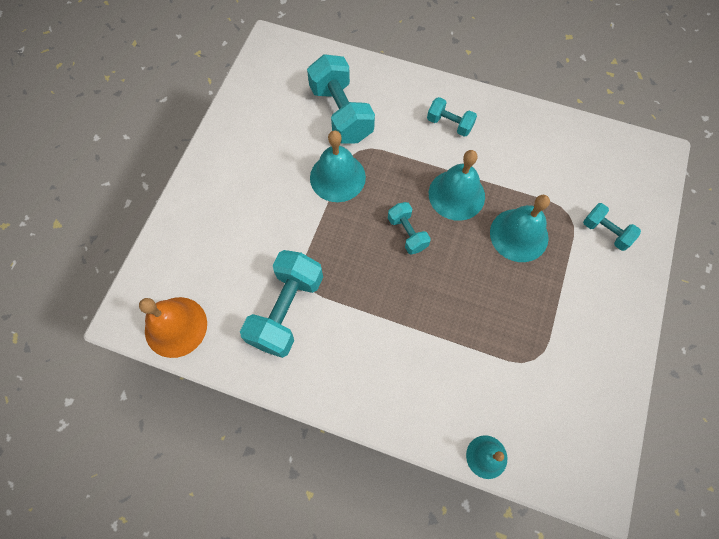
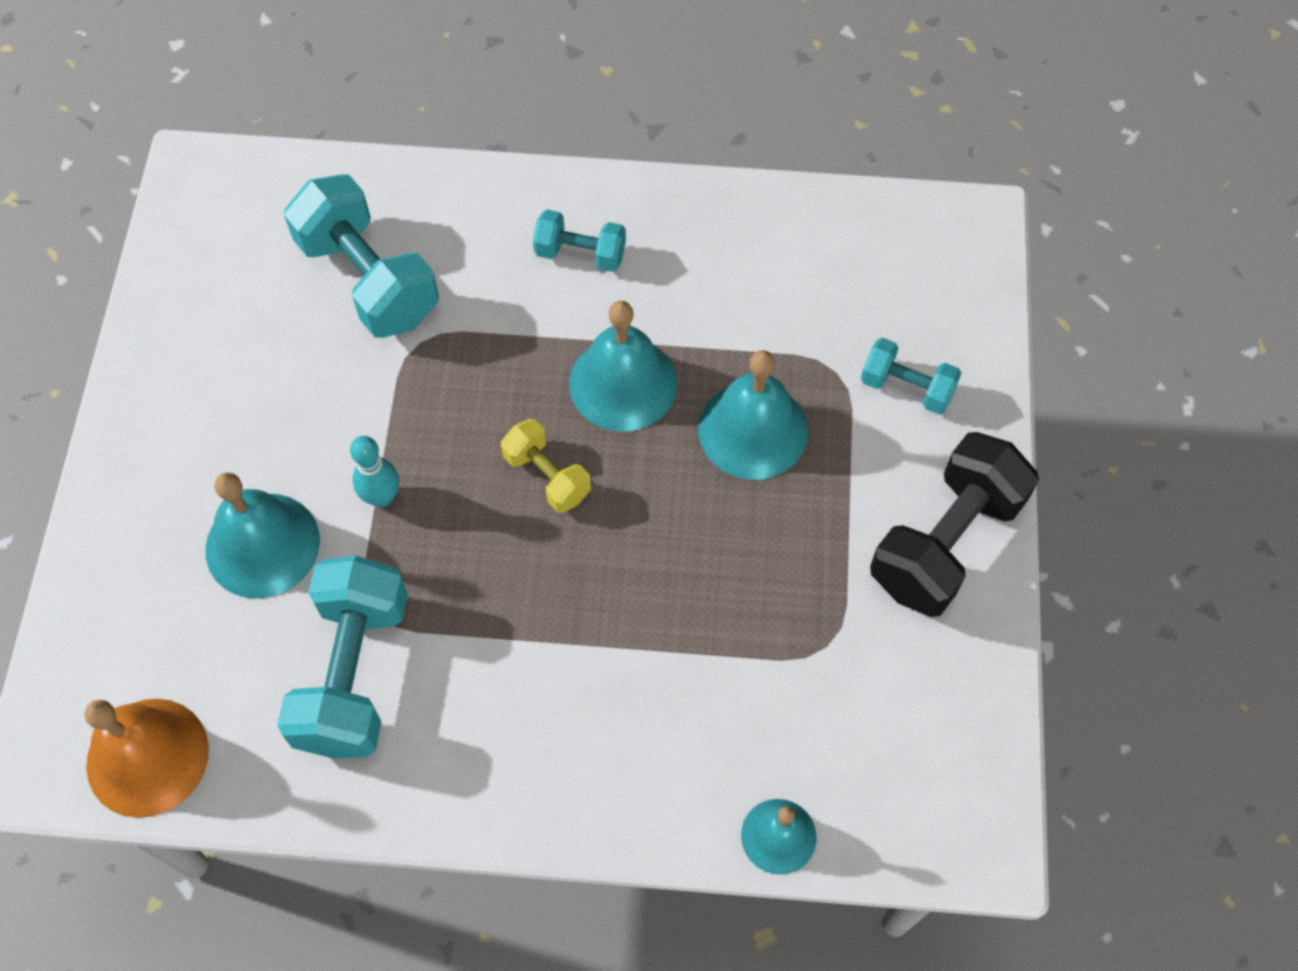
camera: 15 degrees left, 5 degrees down
turquoise bell [310,131,366,202] -> turquoise bell moved to [205,472,320,599]
turquoise dumbbell [388,202,431,255] -> yellow dumbbell [501,419,591,513]
none -> turquoise bowling pin [350,436,399,507]
none -> black dumbbell [870,432,1039,617]

